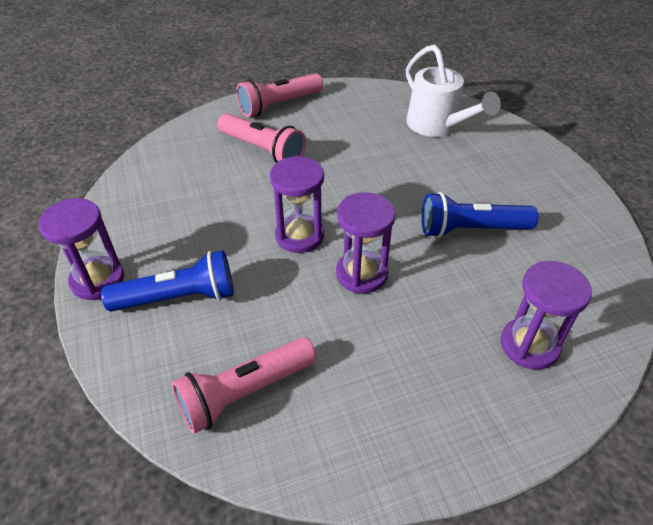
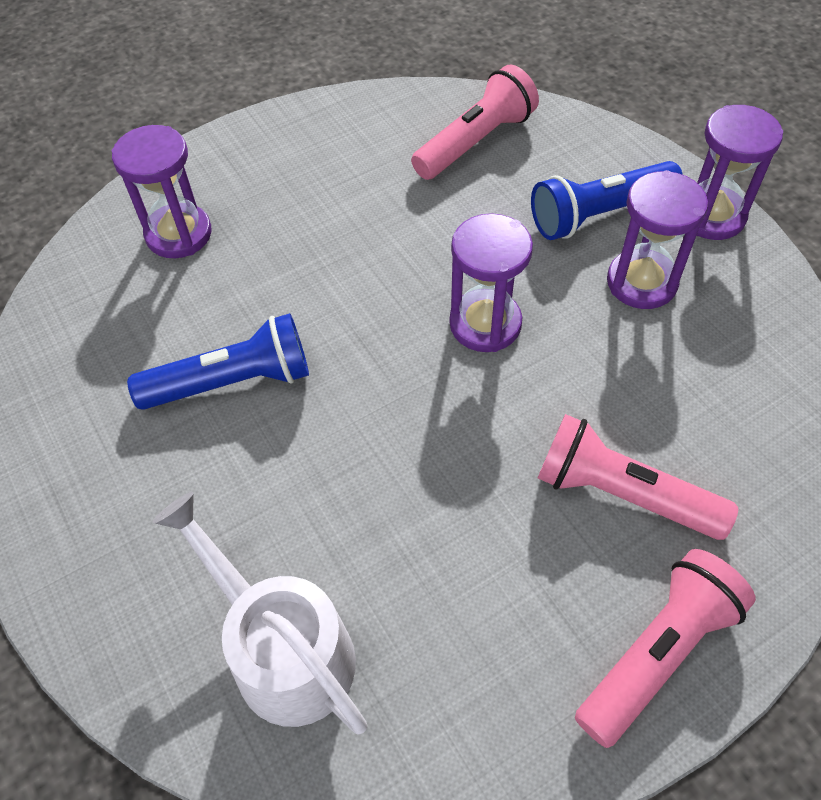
camera: 170 degrees right, 10 degrees up
purple hourglass [336,192,395,294] -> purple hourglass moved to [607,170,708,309]

